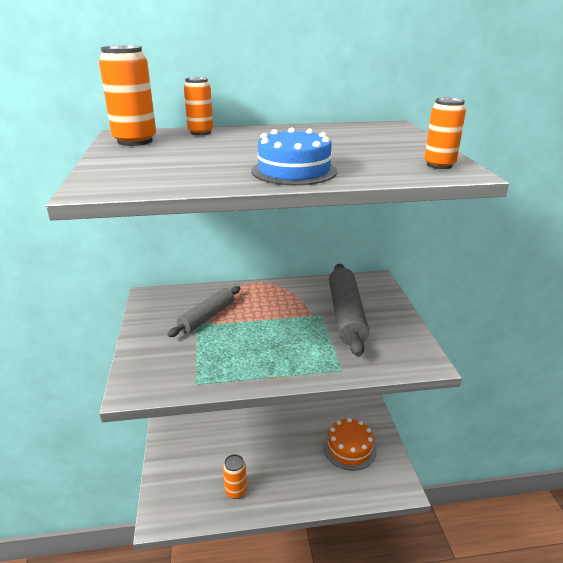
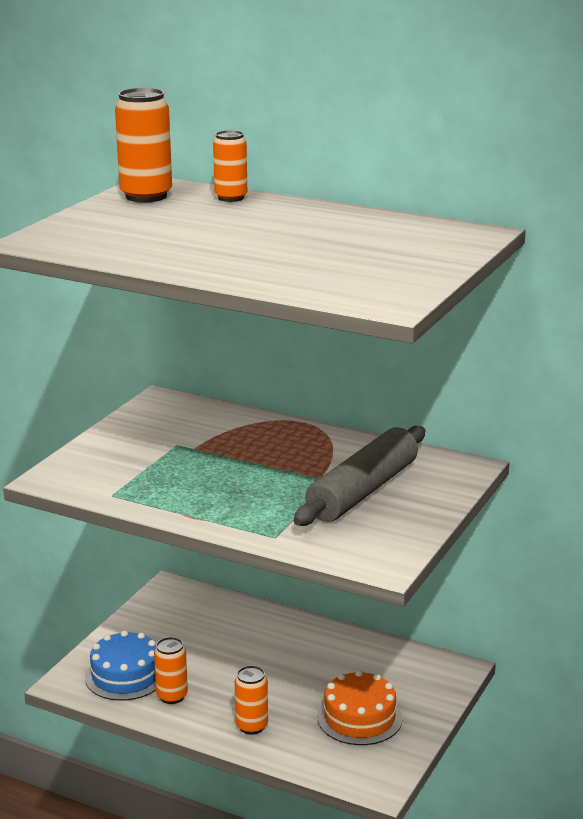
camera: 35 degrees right, 5 degrees down
grey rolling pin [167,286,240,337] -> none
blue cake [251,127,337,185] -> blue cake moved to [85,630,156,701]
orange can [424,98,466,169] -> orange can moved to [235,665,268,735]

